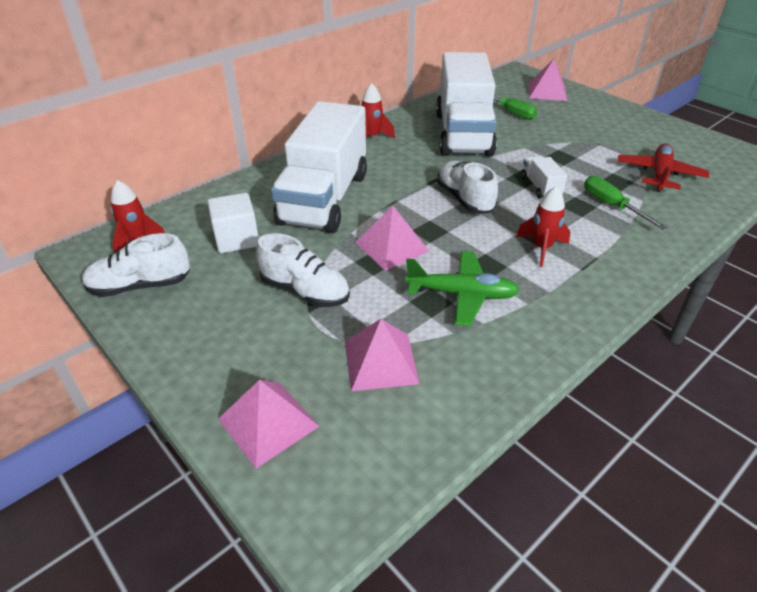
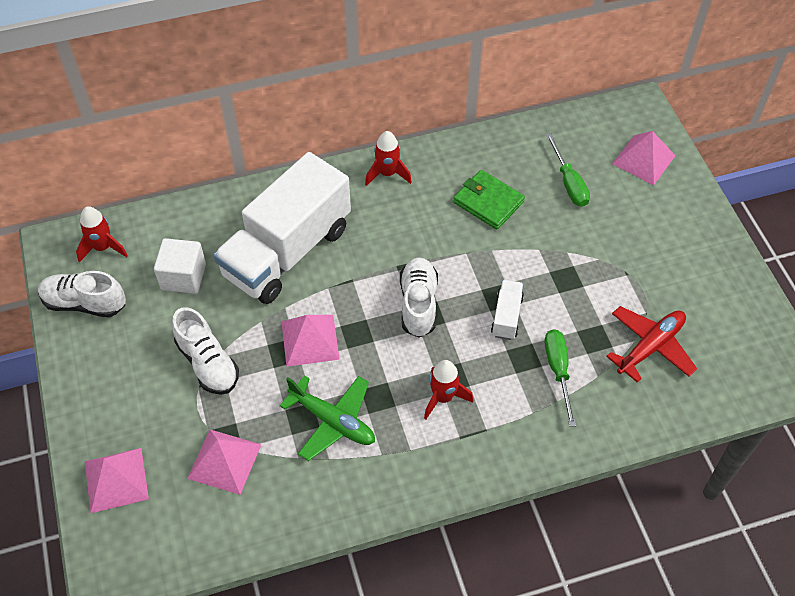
camera: 25 degrees right, 15 degrees up
white truck [436,52,497,157] -> green wallet [453,170,525,230]

